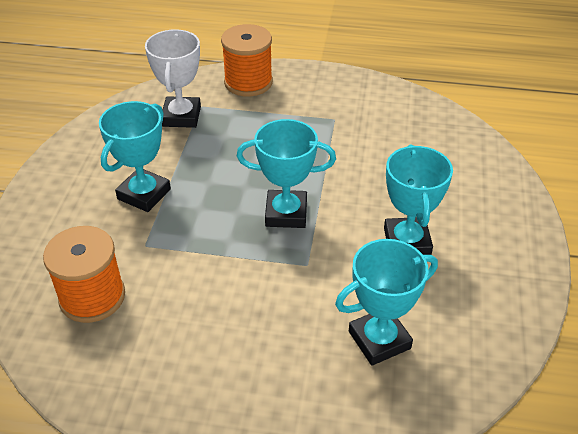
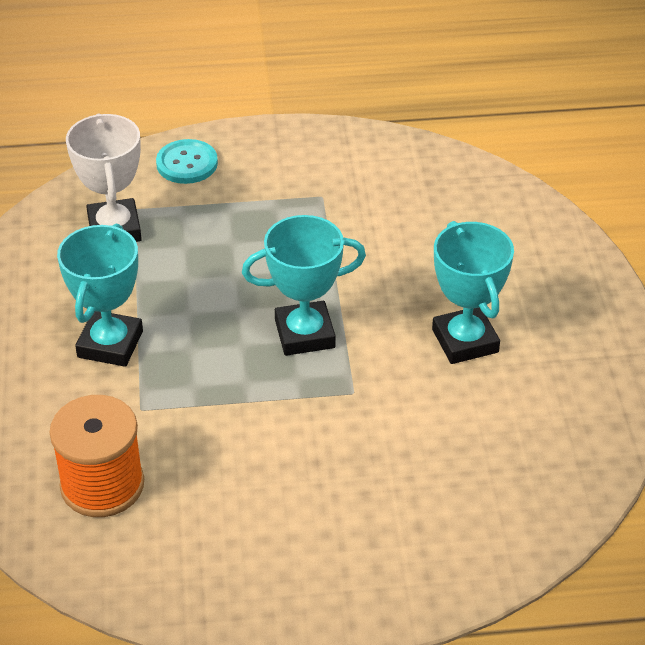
camera: 15 degrees left, 0 degrees up
orange spool [221,24,273,96] -> turquoise button [156,139,218,184]
turquoise trophy [335,239,438,366] -> none

